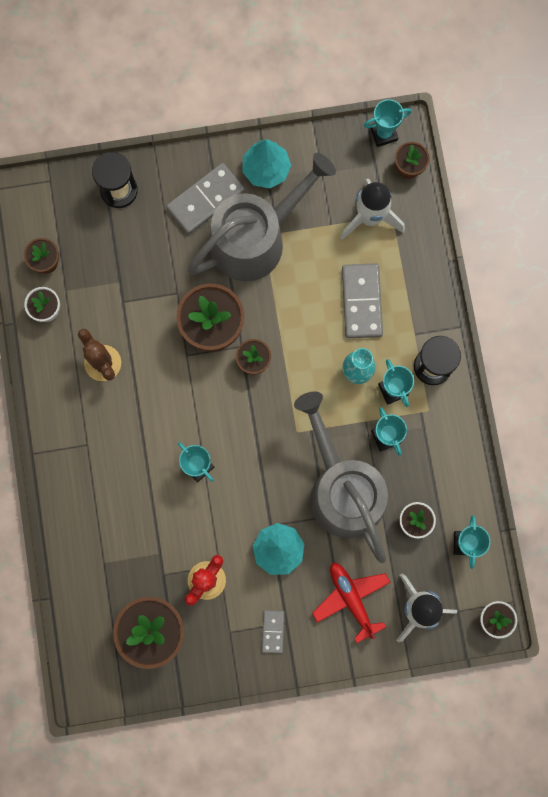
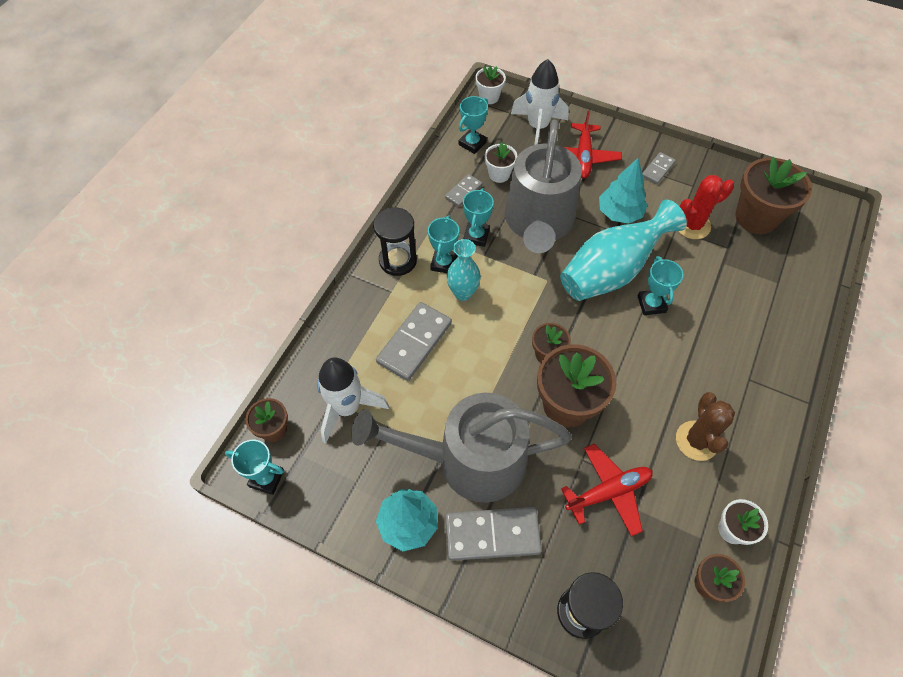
camera: 145 degrees left, 20 degrees down
none -> grey domino [445,174,482,207]
none -> turquoise vase [560,199,687,301]
none -> red plane [561,443,653,537]

